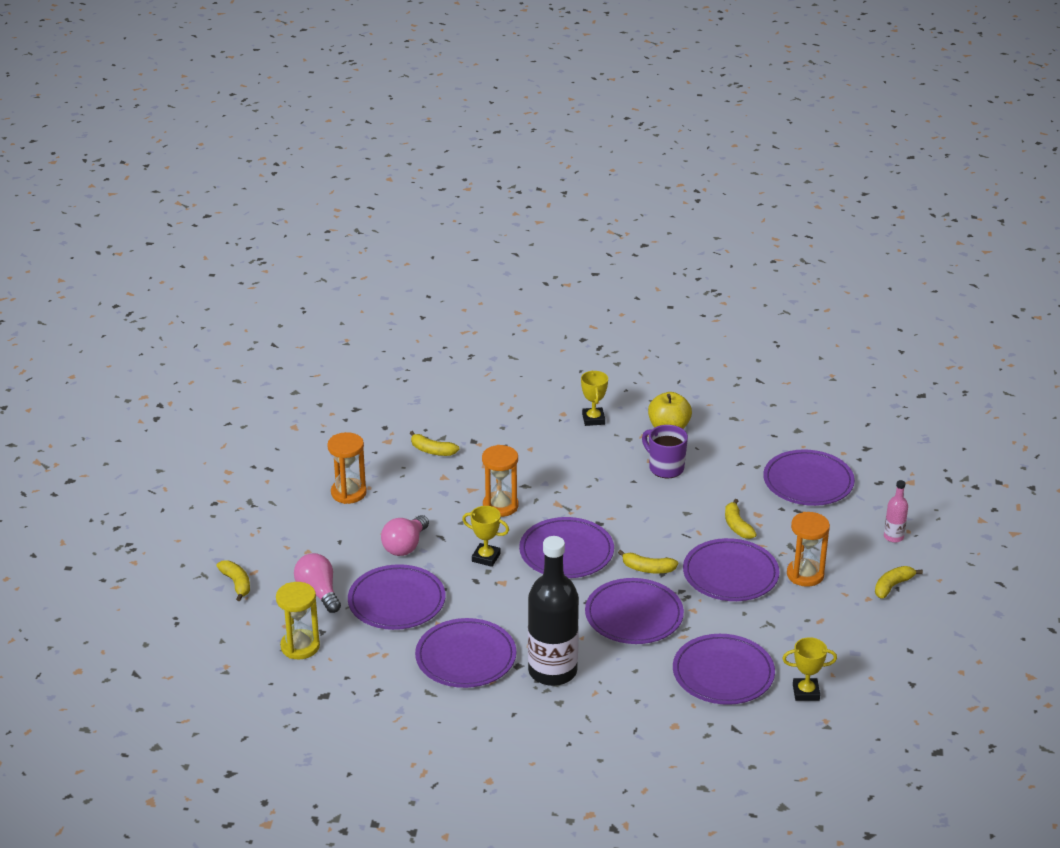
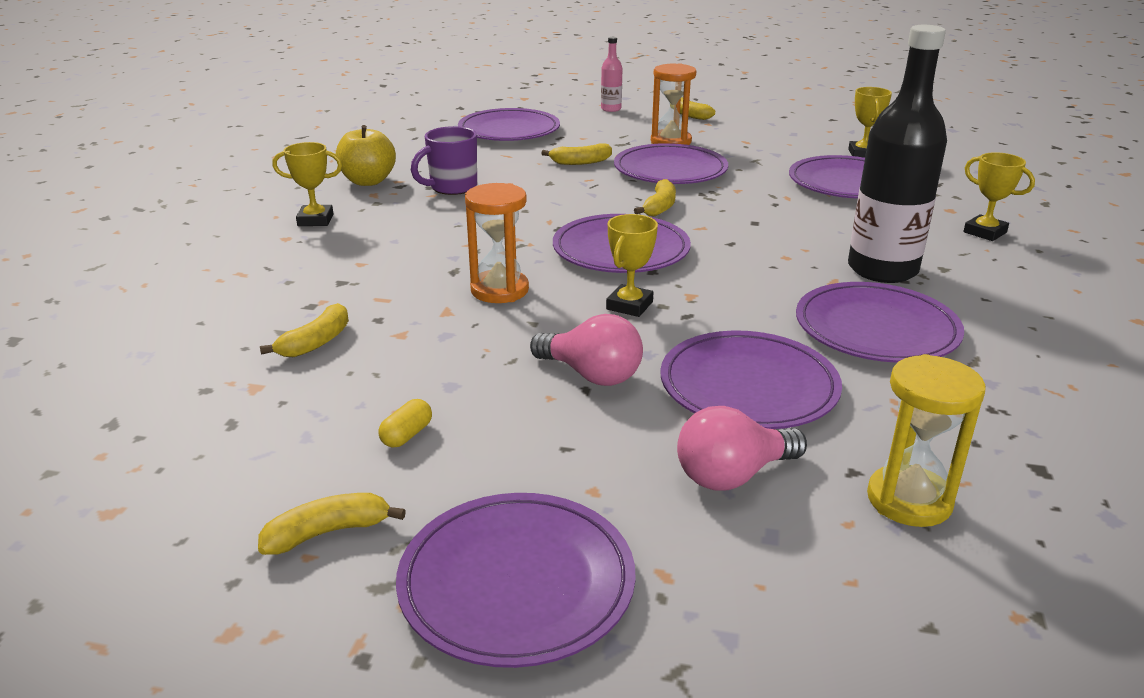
camera: 85 degrees left, 5 degrees down
yellow banana [217,560,250,601] -> yellow banana moved to [258,493,406,555]
orange hourglass [327,432,367,504] -> yellow capsule [378,399,432,448]
purple plate [585,578,684,644] -> purple plate moved to [396,493,636,668]
none -> yellow trophy [963,152,1035,241]

